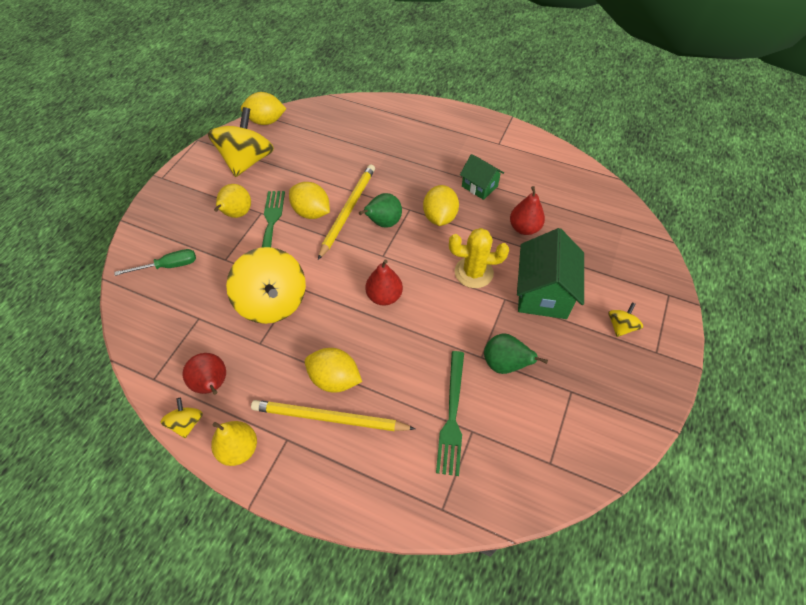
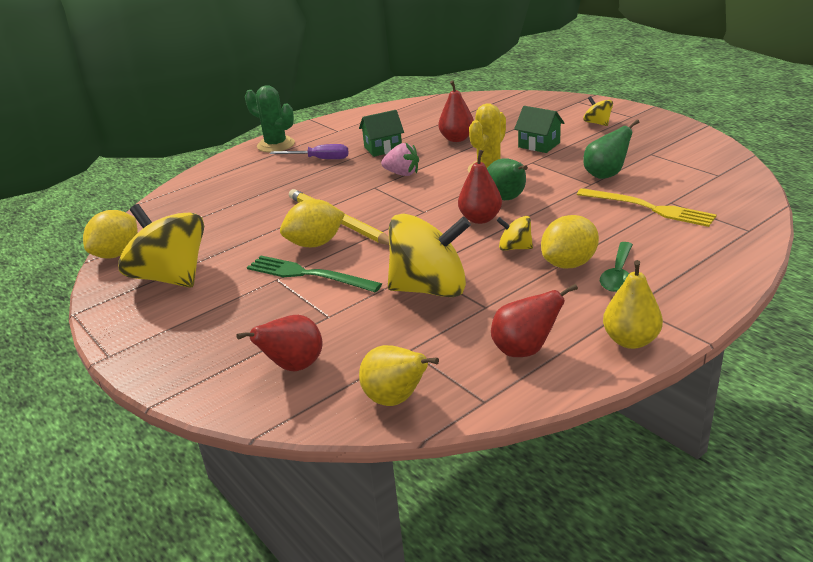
camera: 60 degrees left, 25 degrees down
green screwdriver [115,249,196,276] -> red pear [236,315,323,371]
yellow spinning top [160,398,203,438] -> yellow spinning top moved to [496,216,533,251]
yellow pear [214,184,251,218] -> yellow pear moved to [359,345,439,406]
yellow pencil [251,400,416,431] -> green spoon [600,242,633,292]
green pear [359,193,402,228] -> green pear moved to [487,158,528,200]
yellow lemon [423,185,459,226] -> pink strawberry [381,143,419,176]
green fork [436,351,464,476] -> yellow fork [577,188,717,227]
green house [517,228,584,319] -> green house [514,106,564,153], size x0.58
none -> green cactus [245,85,295,152]
none -> purple screwdriver [270,144,348,159]

